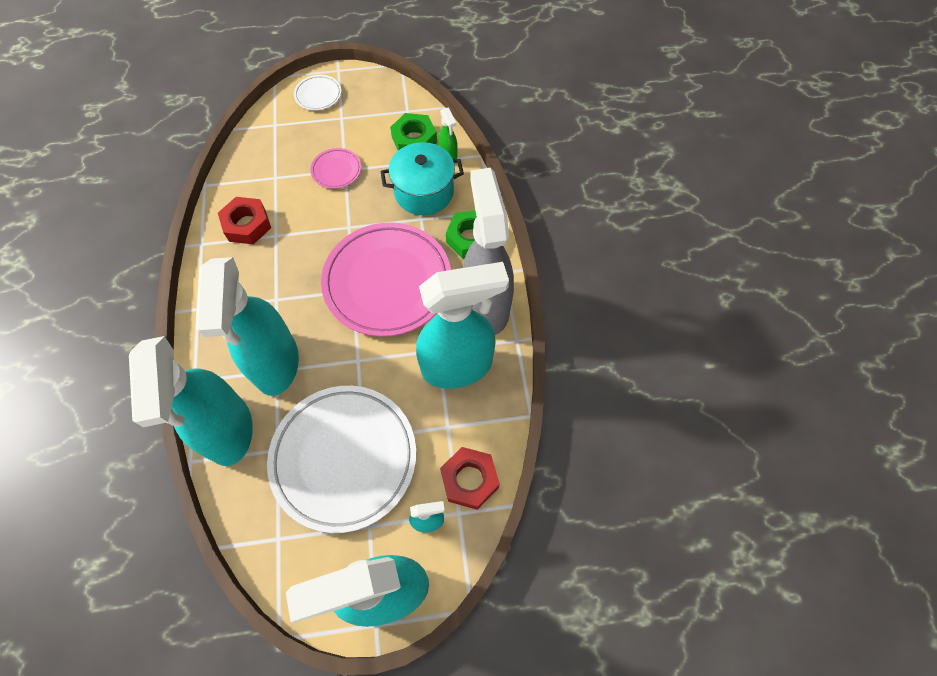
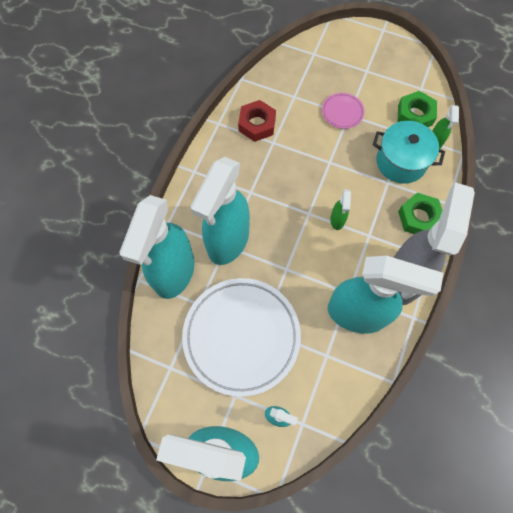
camera: 30 degrees right, 5 degrees up
white plate [294,75,341,110] -> none
pink plate [321,223,451,337] -> green spray bottle [330,189,351,230]
red nut [440,447,500,510] -> none

